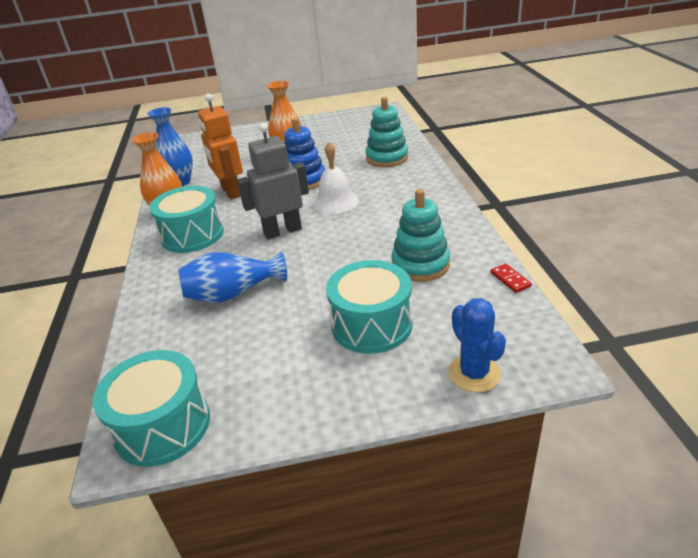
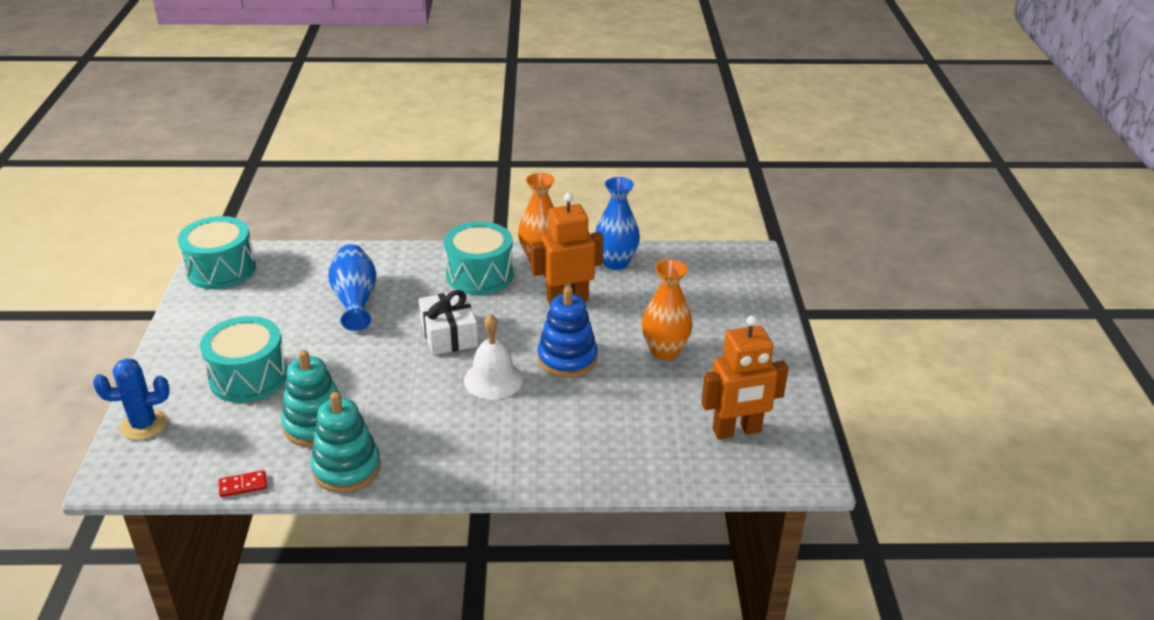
camera: 95 degrees right, 0 degrees up
grey robot [237,123,309,239] -> white gift [419,290,478,355]
turquoise stacking toy [366,97,408,167] -> turquoise stacking toy moved to [310,392,381,493]
none -> orange robot [701,315,789,439]

